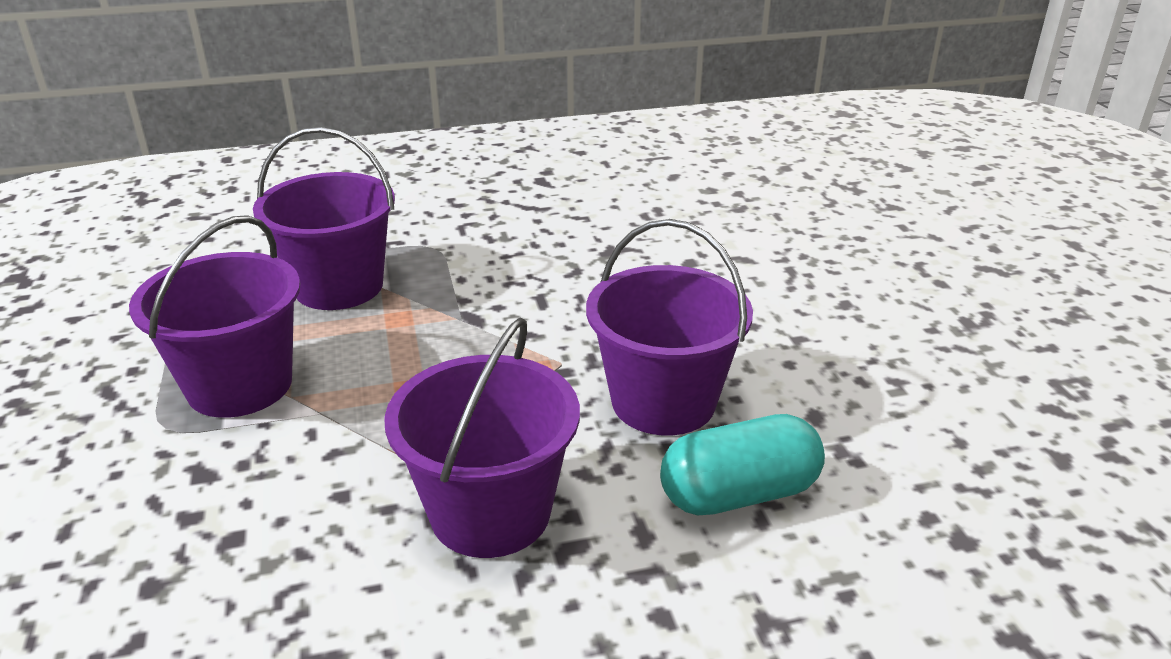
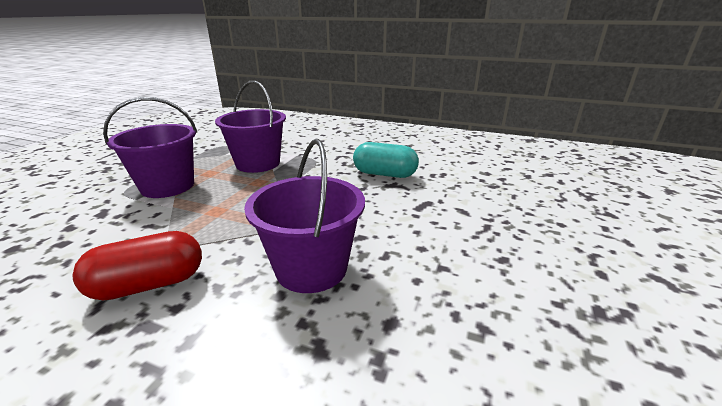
camera: 35 degrees right, 5 degrees down
purple bucket [384,317,580,558] -> red capsule [73,231,202,300]
turquoise capsule [660,414,825,515] -> turquoise capsule moved to [353,142,419,178]

